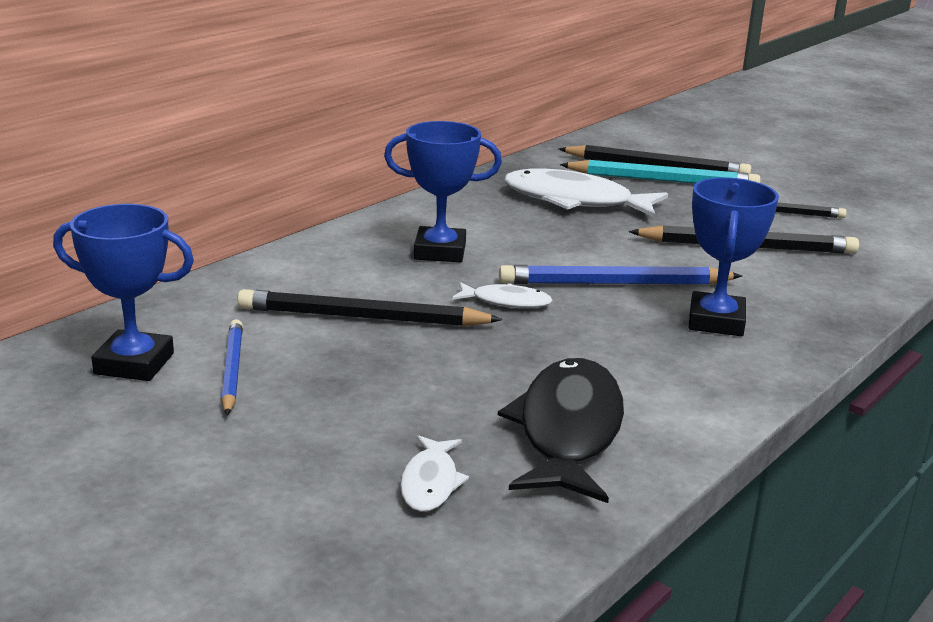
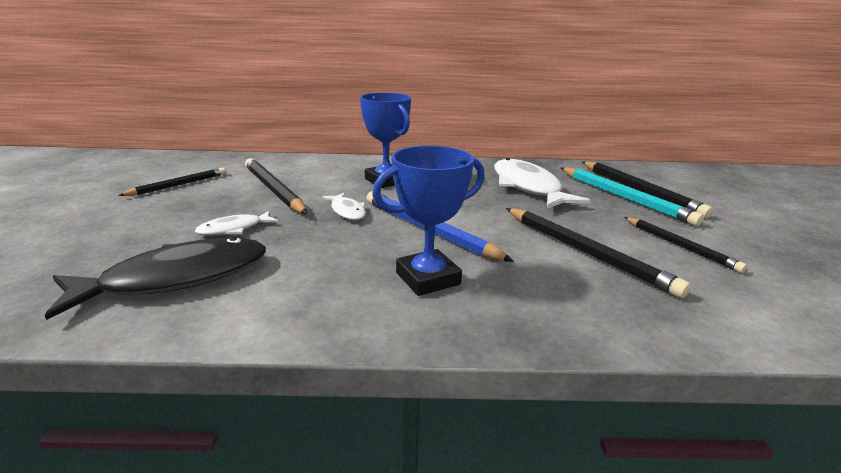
camera: 50 degrees right, 0 degrees up
blue trophy [53,204,194,381] -> none
blue pencil [221,319,243,415] -> black pencil [118,168,226,196]
white fish [400,435,469,512] -> white fish moved to [195,211,278,235]

